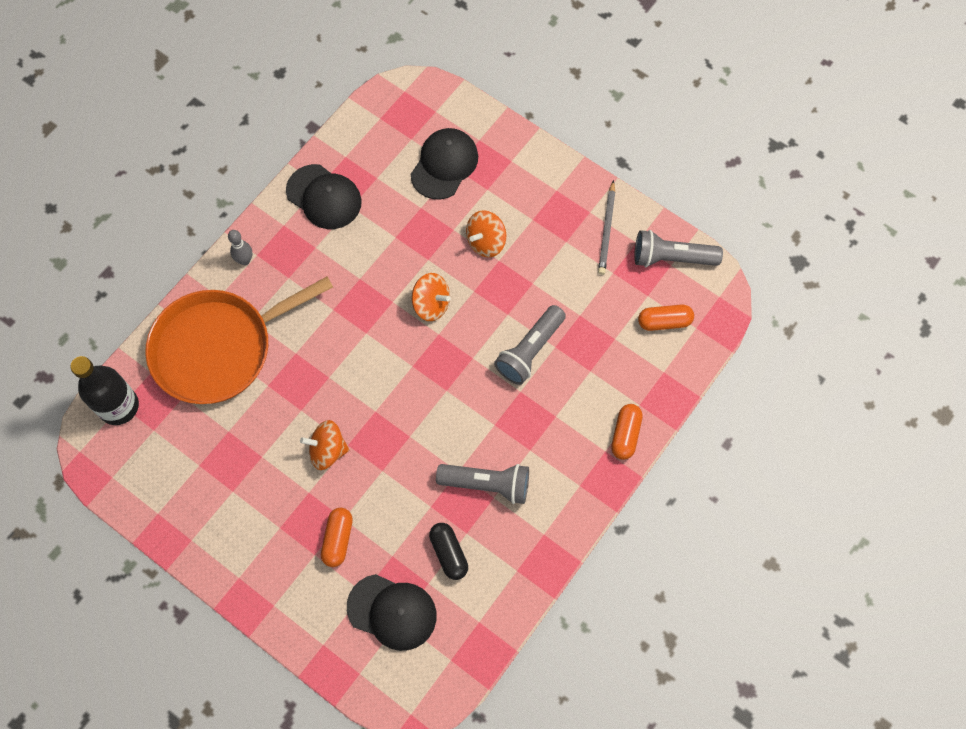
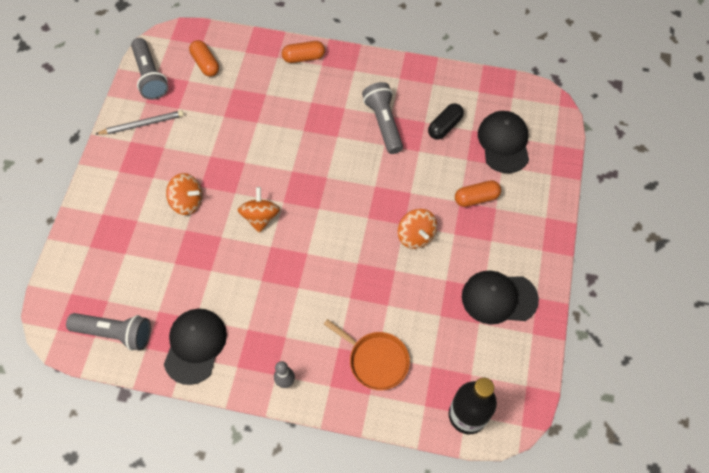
camera: 115 degrees left, 5 degrees down
orange pan [145,276,333,404] -> orange pan [324,319,410,390], size x0.53
black cap [411,128,478,200] -> black cap moved to [462,271,539,324]
grey flashlight [494,305,566,385] -> grey flashlight moved to [66,313,151,351]

